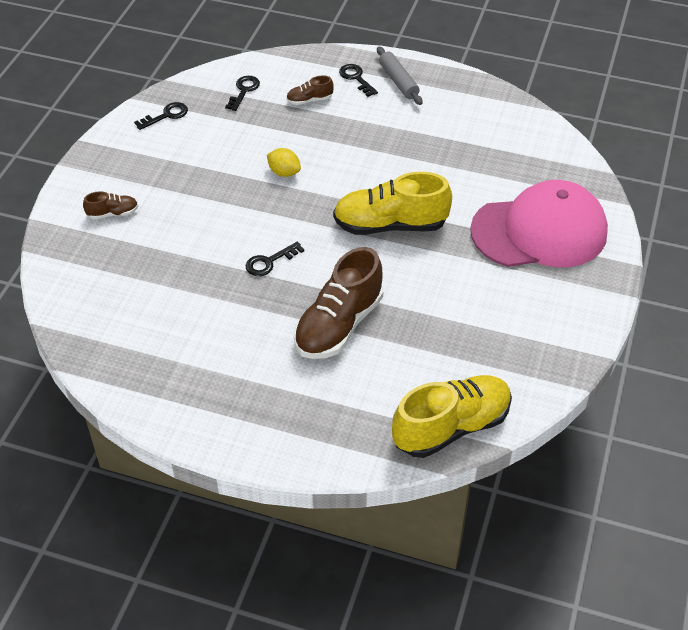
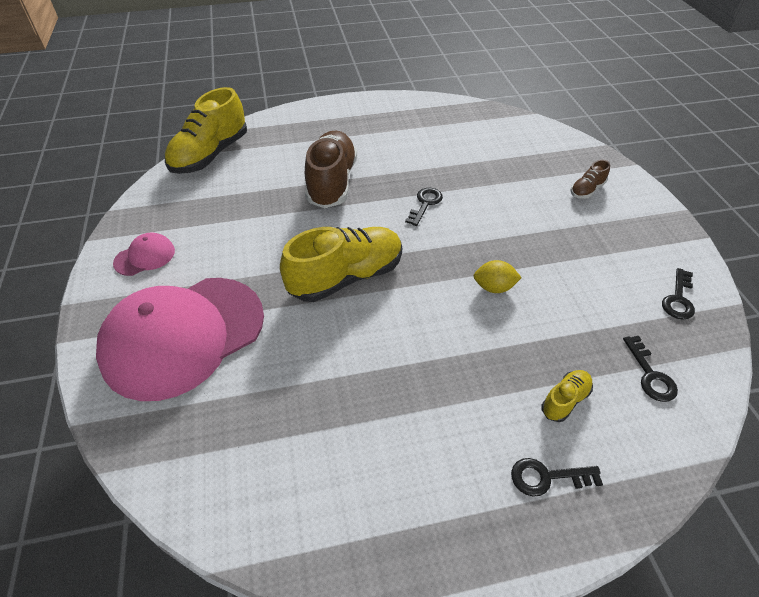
camera: 150 degrees right, 0 degrees up
brown shoe [286,75,334,105] -> yellow shoe [541,370,593,422]
black key [339,64,378,97] -> black key turned 150 degrees clockwise [511,458,603,497]
grey rolling pin [377,47,423,105] -> none
none -> pink cap [113,232,175,276]

